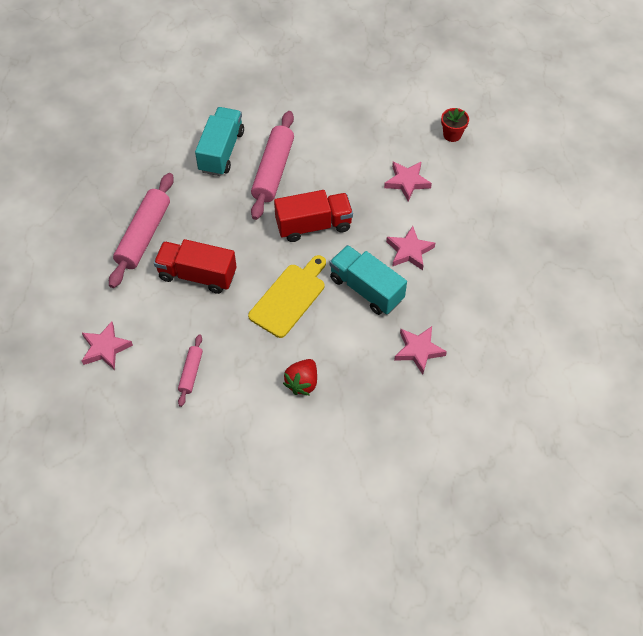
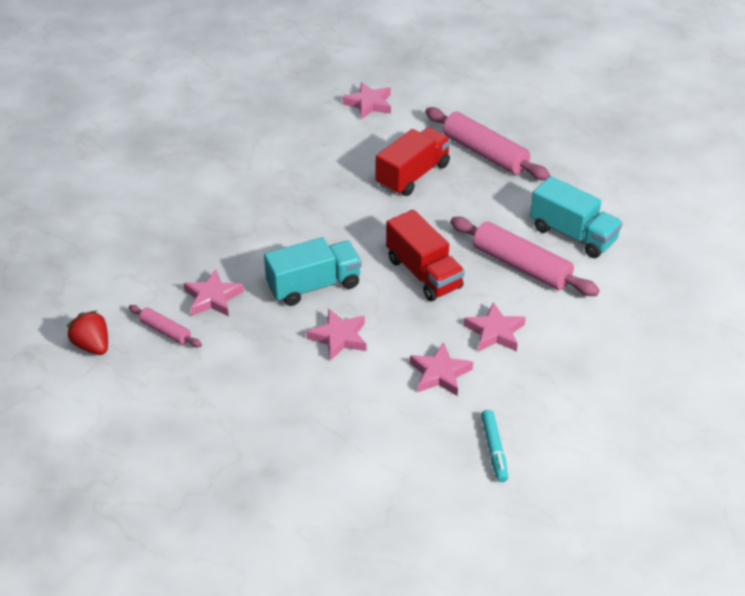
camera: 115 degrees right, 15 degrees down
pink rolling pin [178,334,203,407] -> pink rolling pin moved to [129,305,202,347]
yellow cutting board [248,255,326,338] -> none
red truck [274,190,353,242] -> red truck turned 45 degrees counterclockwise [386,210,465,301]
red strawberry [283,359,317,395] -> red strawberry moved to [67,310,108,355]
red flower pot [441,108,469,142] -> turquoise marker [481,410,508,482]
none -> pink star [464,302,526,352]

